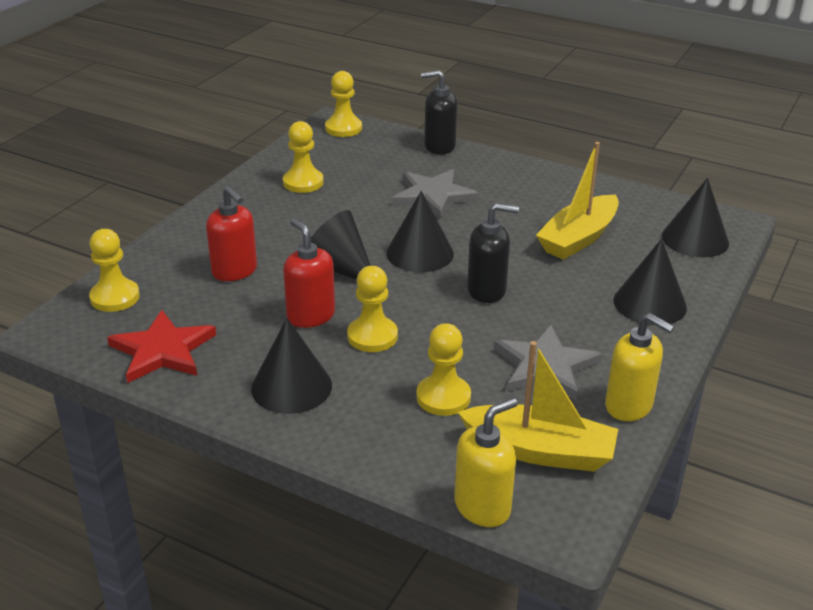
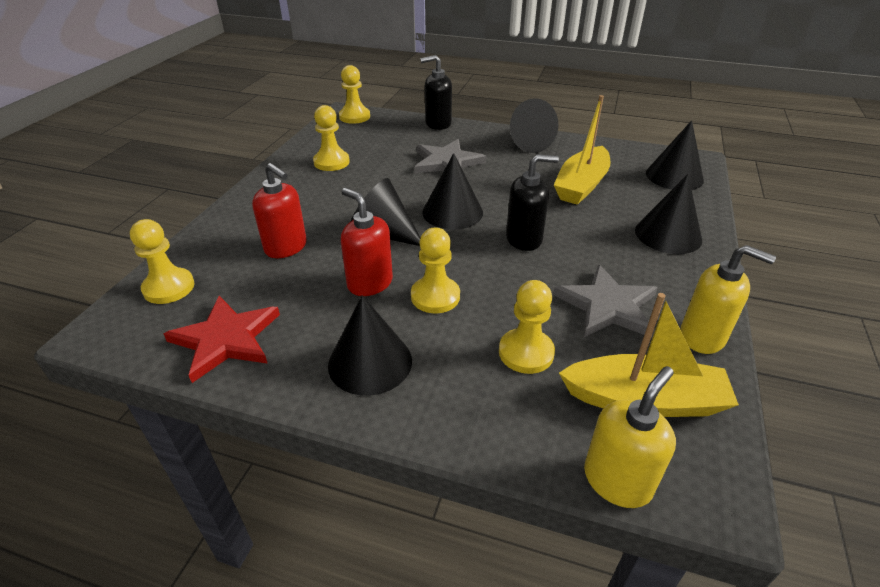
camera: 10 degrees left, 5 degrees up
none -> black cone [510,98,558,153]

